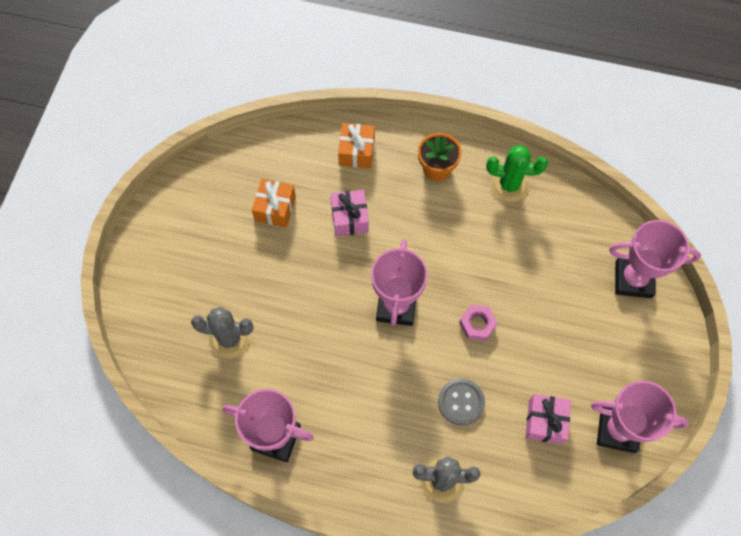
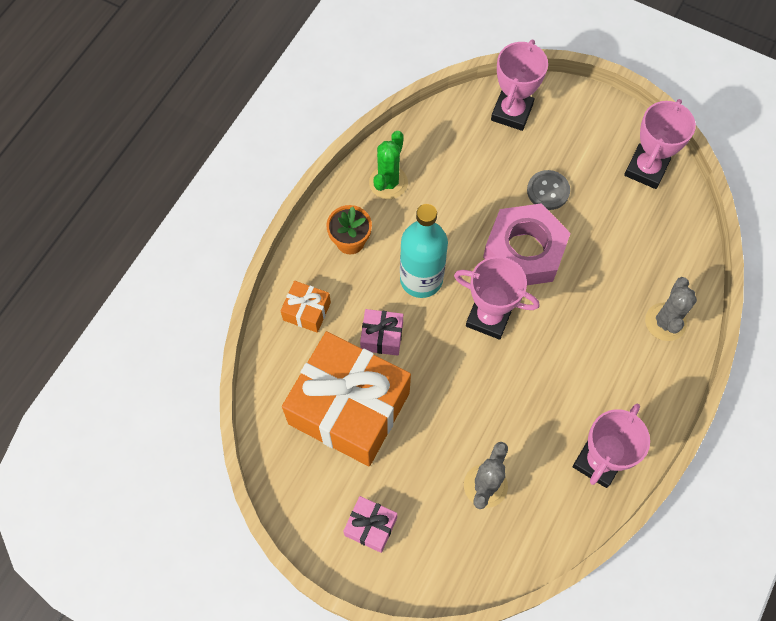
camera: 75 degrees left, 0 degrees up
orange gift [252,179,296,227] -> orange gift [282,331,411,466], size x2.37
grey button [438,378,485,426] -> grey button moved to [527,170,570,210]
pink nut [459,305,497,341] -> pink nut [483,203,571,285], size x2.36
pink gift [525,394,571,445] -> pink gift moved to [343,496,397,553]
none -> turquoise bottle [400,204,448,298]

